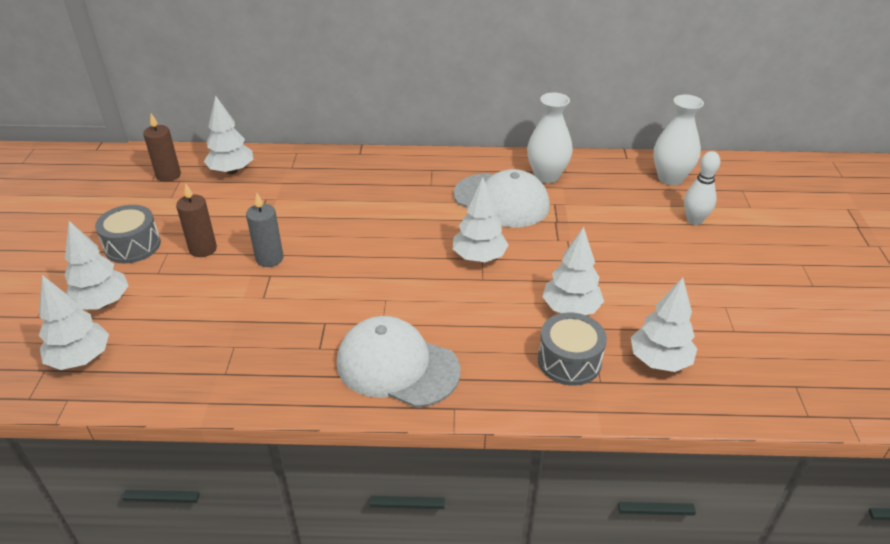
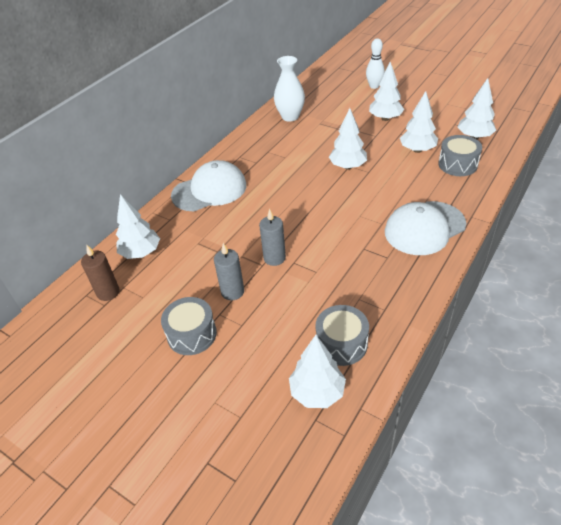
camera: 55 degrees left, 5 degrees up
white tree [65,221,129,310] -> white tree moved to [369,62,404,121]
brown candle [176,183,217,257] -> grey candle [214,243,244,300]
white cap [453,169,550,227] -> white cap moved to [171,160,246,211]
white vase [653,95,704,185] -> none
none -> grey drum [316,305,369,366]

